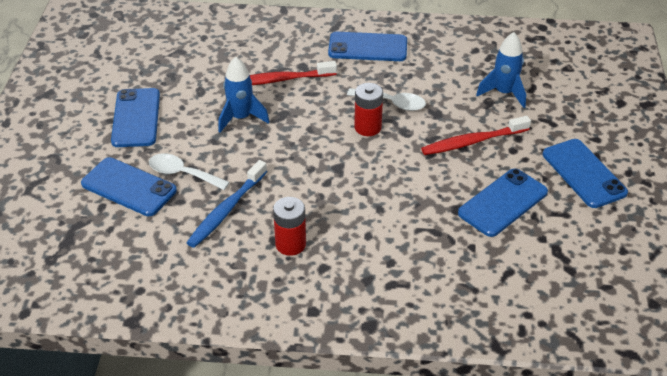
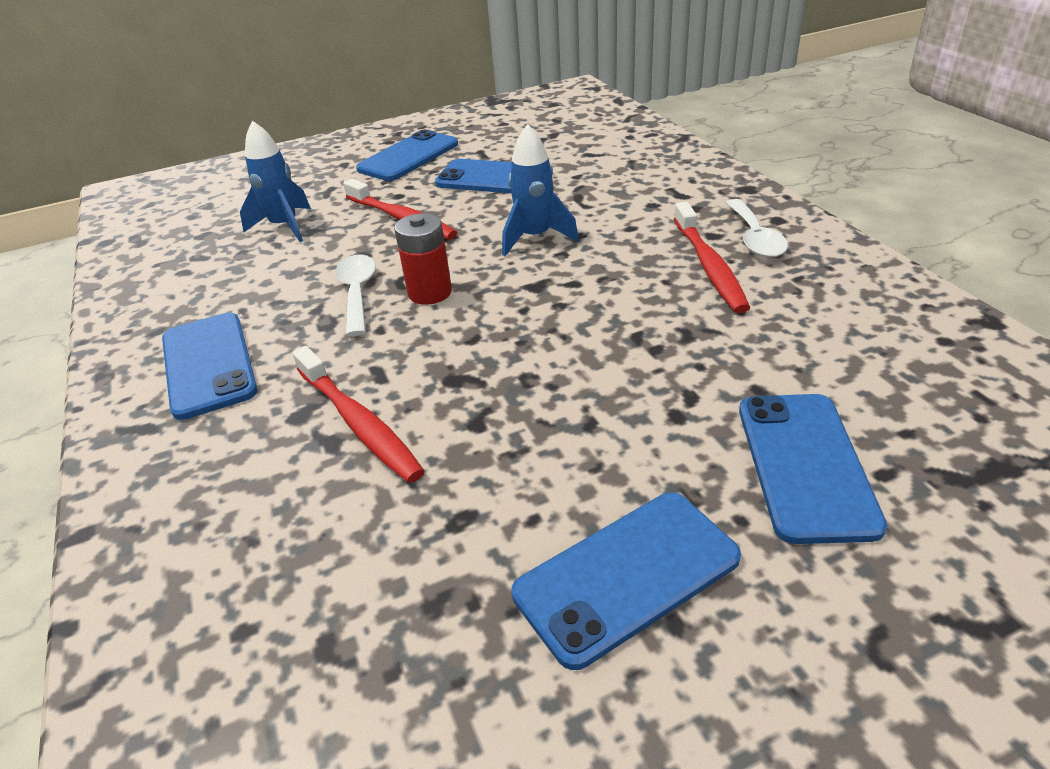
camera: 115 degrees left, 5 degrees down
white spoon [149,153,230,190] -> white spoon moved to [725,199,788,258]
blue toothbrush [186,160,267,248] -> none
blue rocket [218,57,270,133] -> blue rocket moved to [502,124,579,256]
red battery [273,197,306,256] -> red toothbrush [674,202,750,313]

